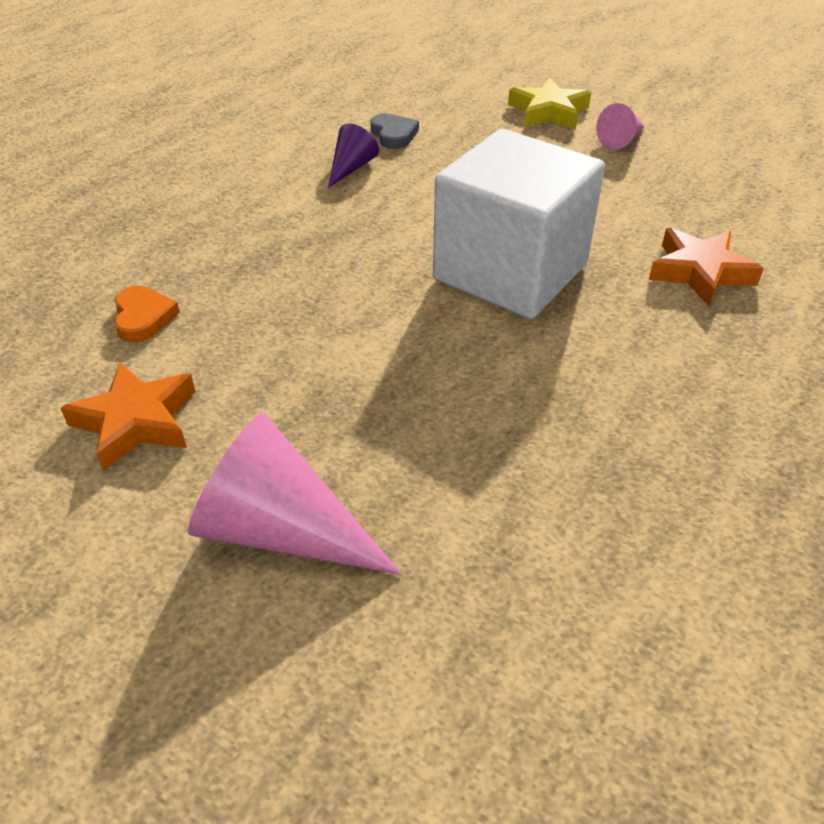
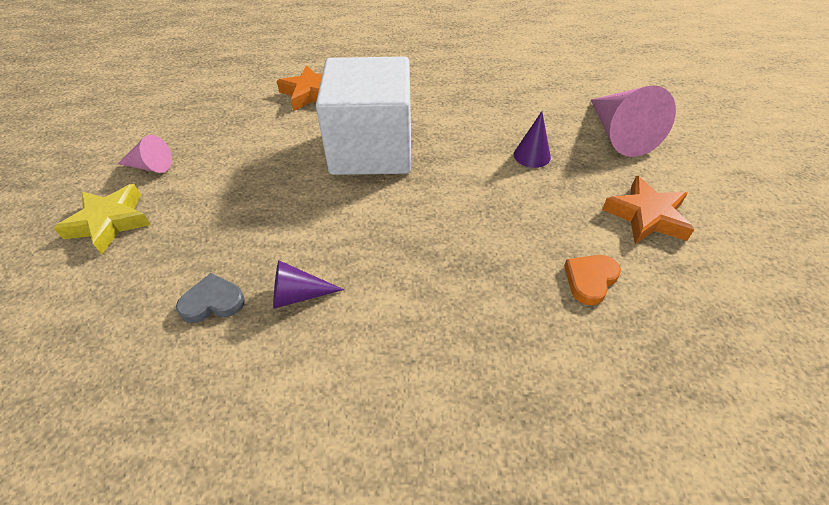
camera: 125 degrees left, 5 degrees up
grey heart [370,113,419,149] -> grey heart turned 45 degrees clockwise [176,273,245,323]
none -> purple cone [514,111,551,168]

